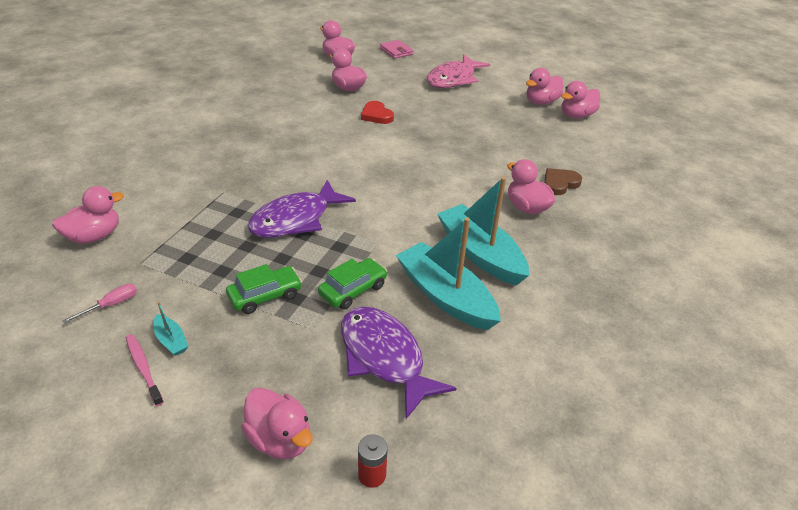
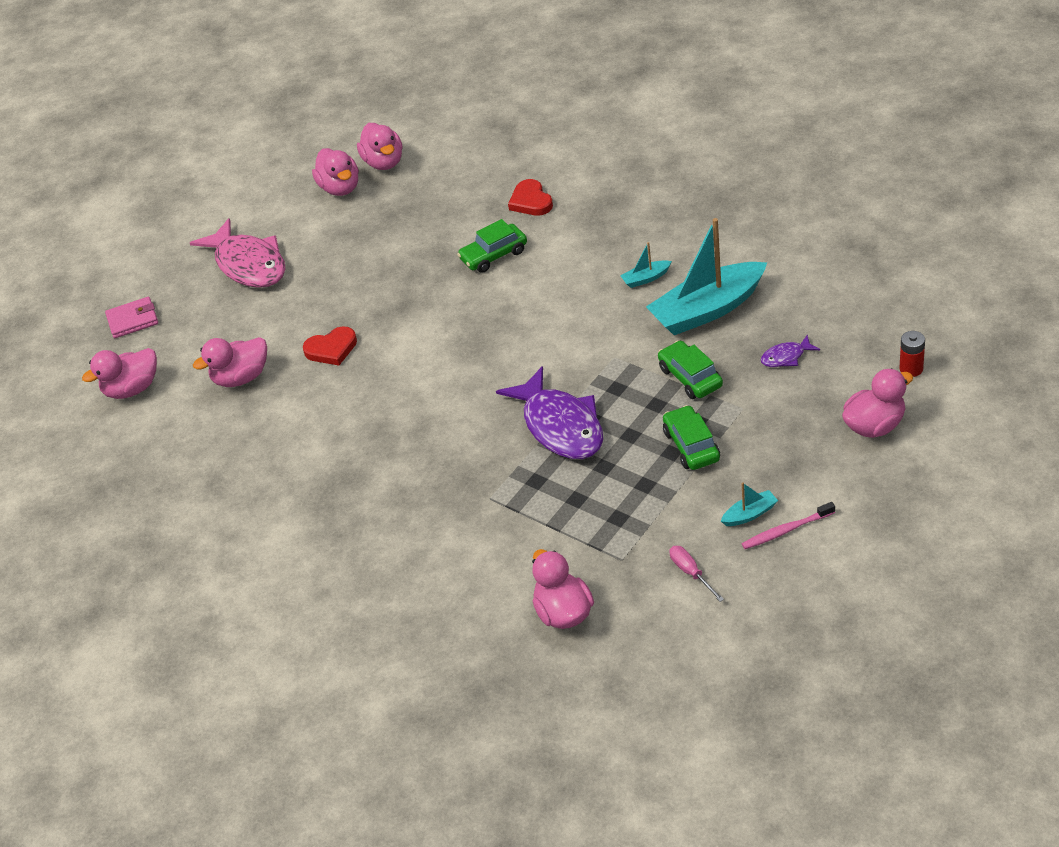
camera: 70 degrees left, 5 degrees up
purple fish [341,307,456,419] -> purple fish [761,335,820,367], size x0.44
turquoise boat [437,177,529,285] -> turquoise boat [620,242,672,288], size x0.42
pink duck [507,159,556,214] -> none
brown heart [544,168,582,195] -> red heart [508,179,553,216]
none -> green car [457,219,527,273]

